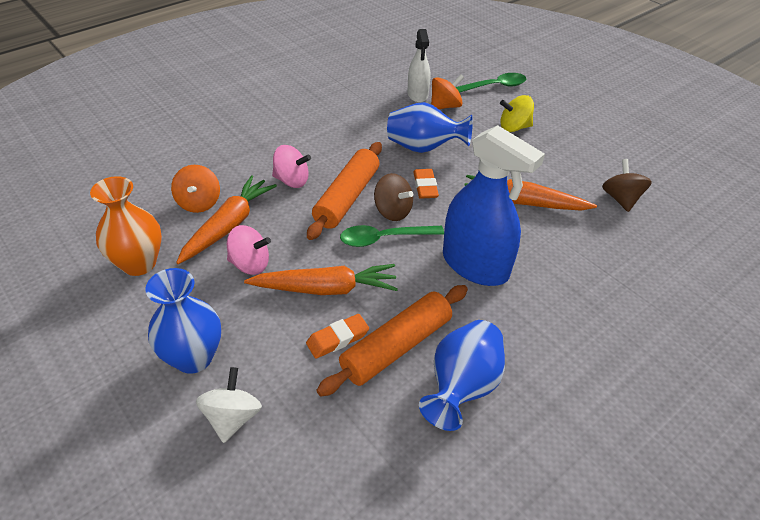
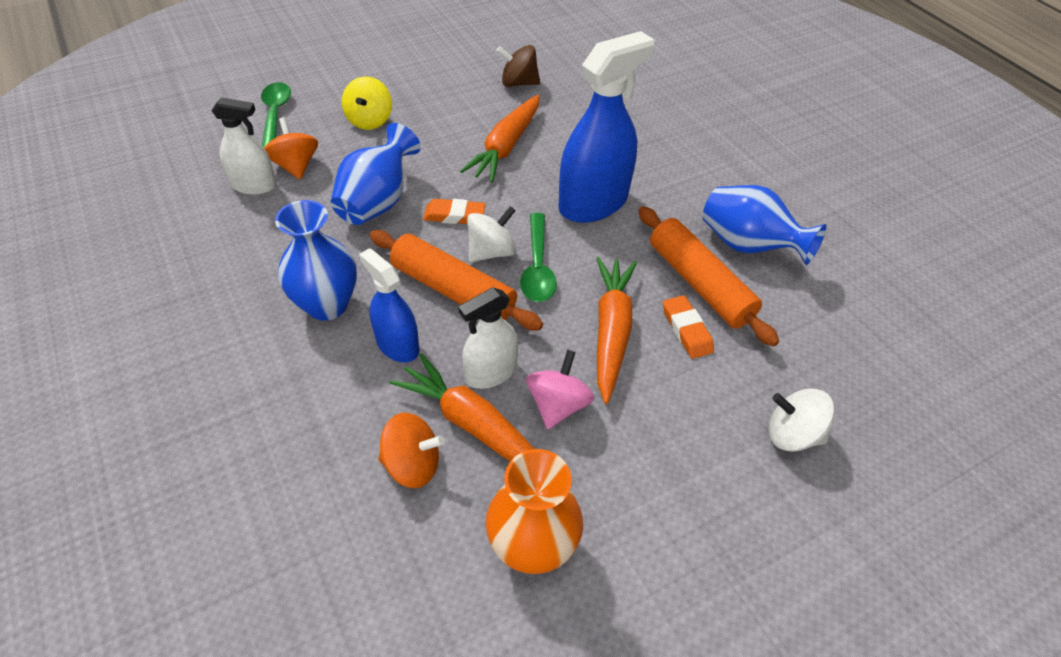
camera: 80 degrees left, 5 degrees up
blue vase [145,268,221,374] -> blue vase moved to [275,200,357,321]
pink spinning top [272,145,311,188] -> blue spray bottle [359,248,419,363]
brown spinning top [374,173,413,221] -> white spinning top [467,206,516,262]
none -> white spray bottle [458,287,518,389]

